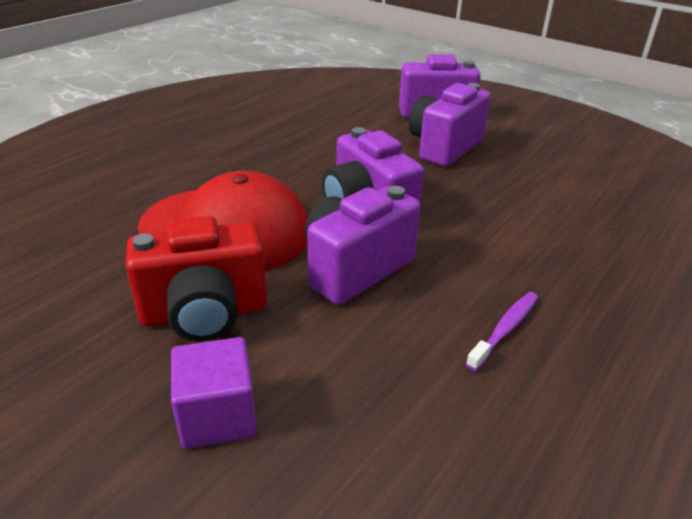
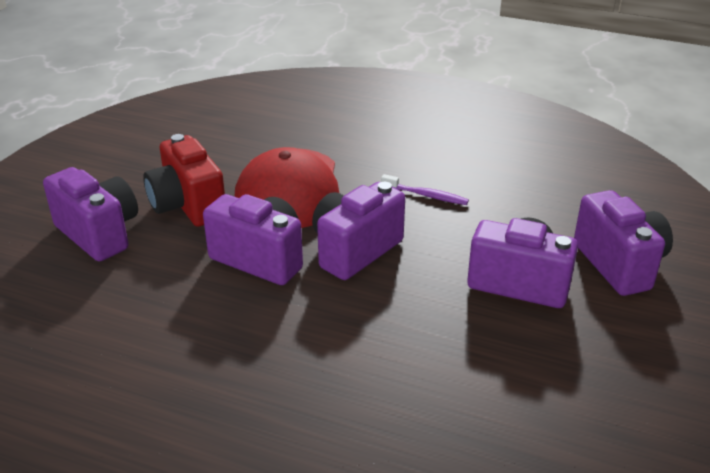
camera: 75 degrees right, 0 degrees up
purple cube [171,337,257,449] -> purple camera [43,167,138,262]
purple toothbrush [466,292,538,371] -> purple toothbrush moved to [381,174,469,205]

